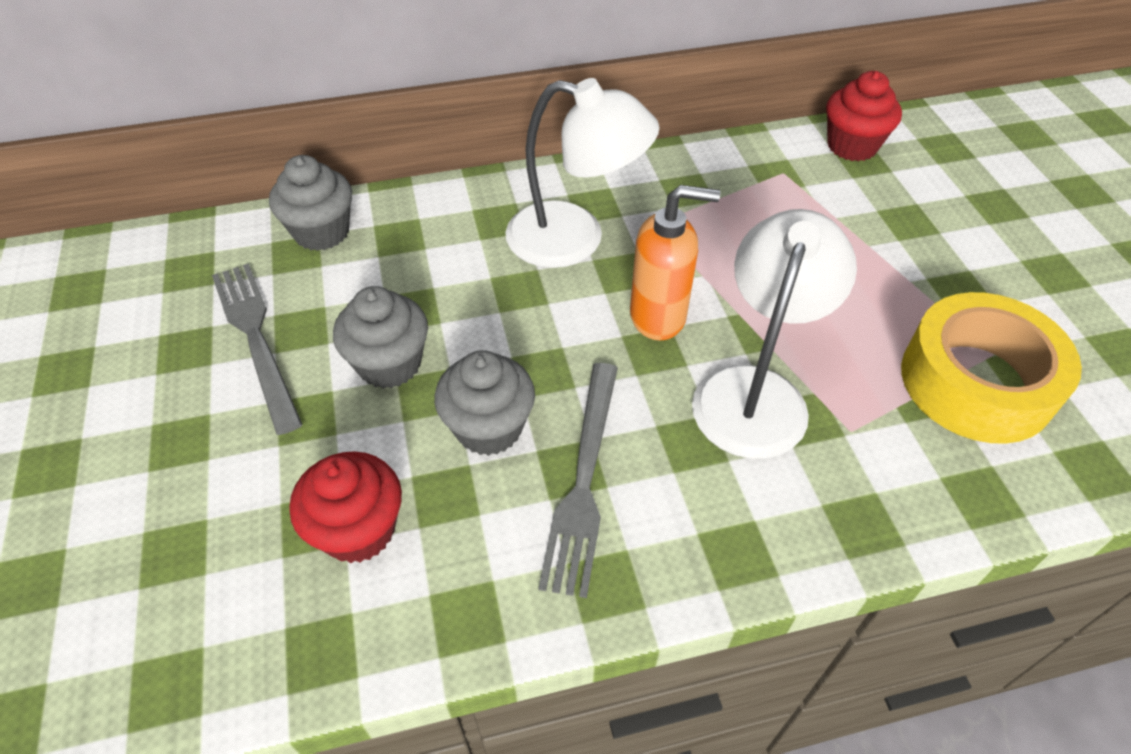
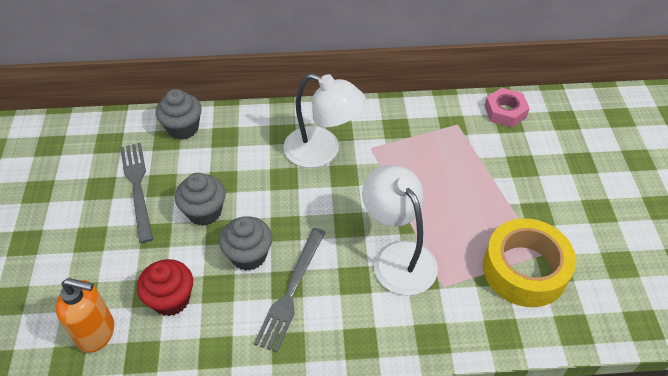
camera: 10 degrees right, 0 degrees up
orange soap dispenser [630,185,720,341] -> orange soap dispenser moved to [55,278,115,353]
white lamp [692,209,857,459] -> white lamp turned 60 degrees counterclockwise [362,165,438,296]
red cupcake [826,71,902,161] -> pink nut [485,88,530,127]

